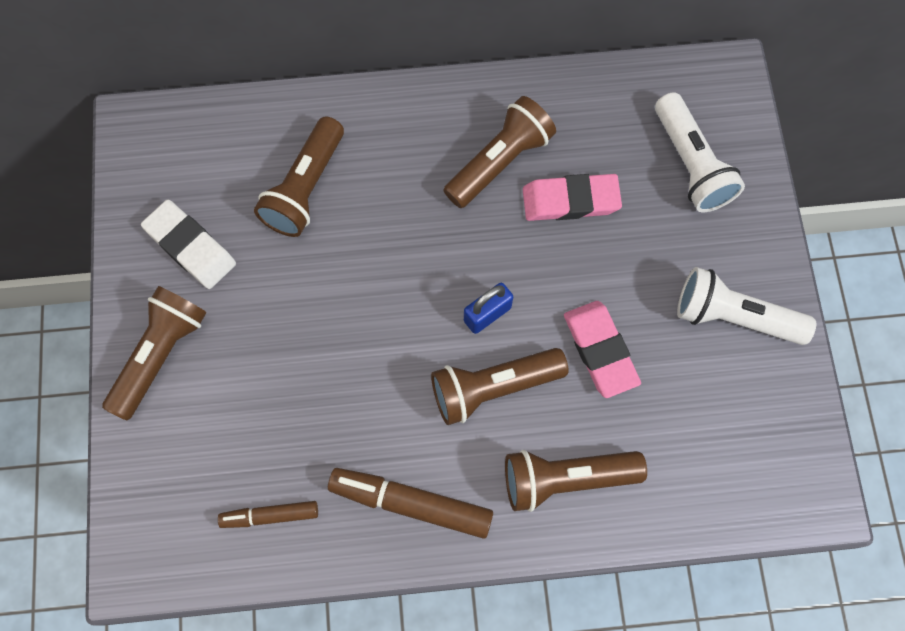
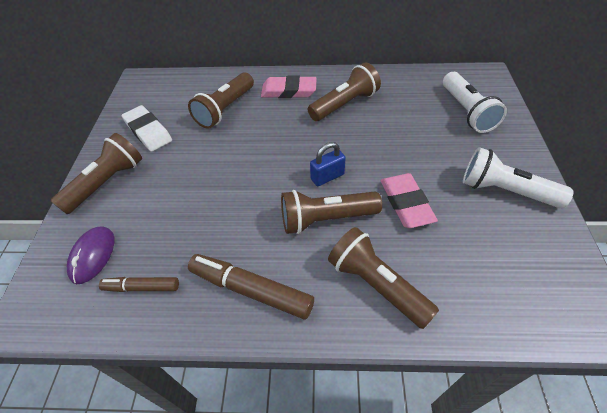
camera: 10 degrees right, 20 degrees down
brown flashlight [505,450,647,512] -> brown flashlight turned 45 degrees clockwise [328,227,439,329]
pink eraser [523,174,622,221] -> pink eraser moved to [261,76,317,98]
none -> purple mouse [67,227,114,284]

